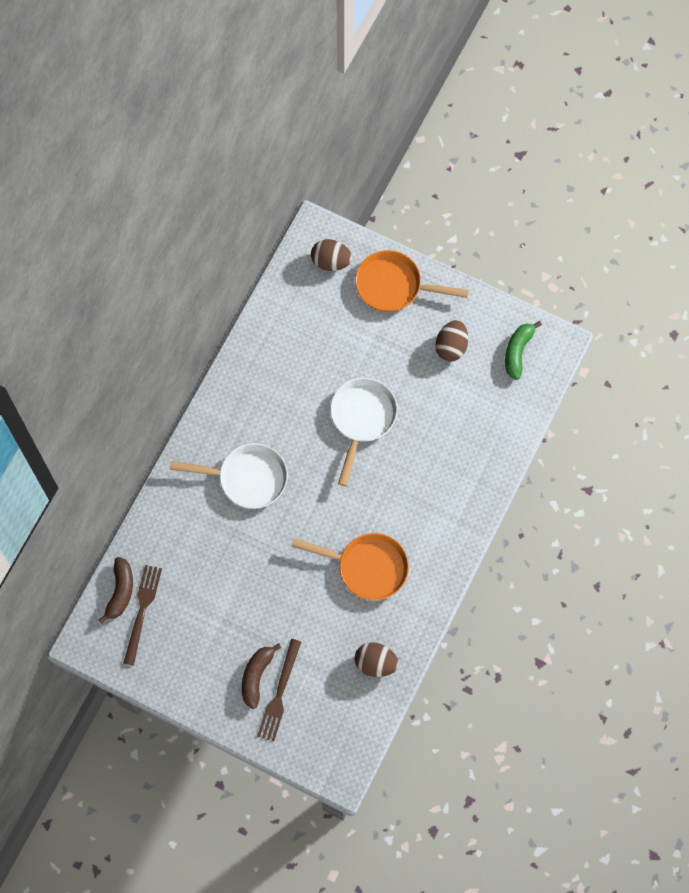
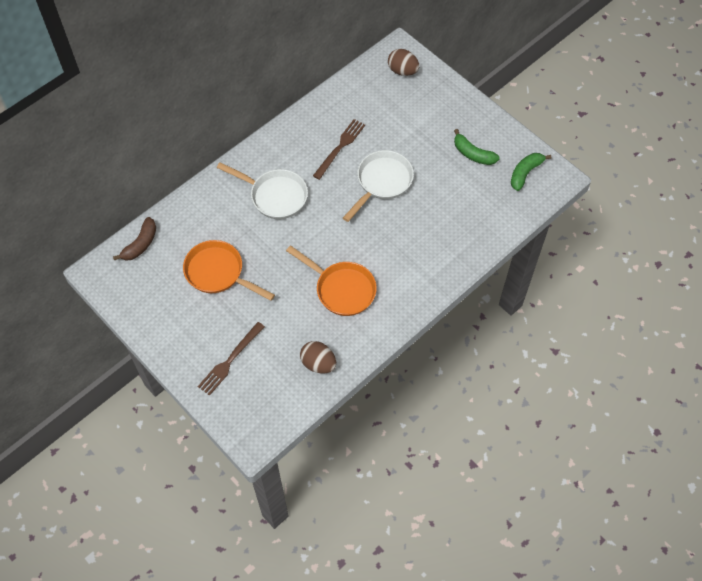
camera: 20 degrees right, 10 degrees down
brown fork [124,565,162,666] -> brown fork moved to [313,119,365,180]
brown banana [242,643,281,709] -> none
orange pan [355,250,469,312] -> orange pan moved to [183,240,275,301]
brown egg [435,320,468,361] -> green banana [454,129,500,165]

